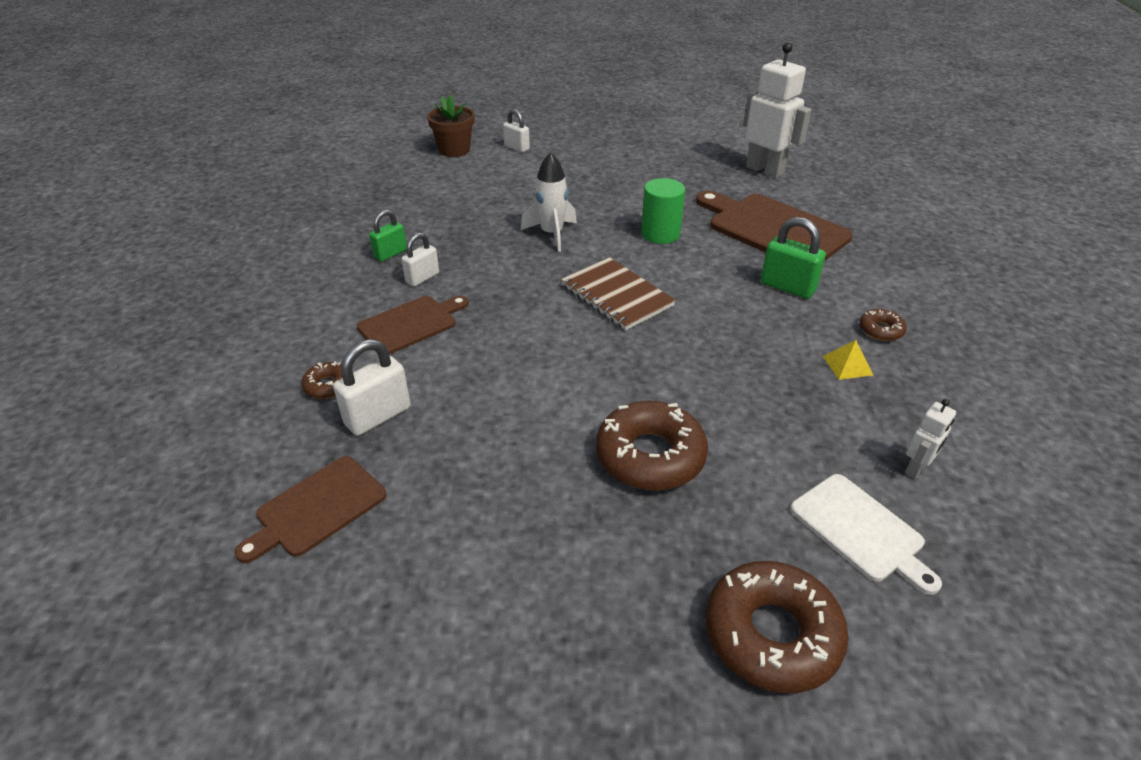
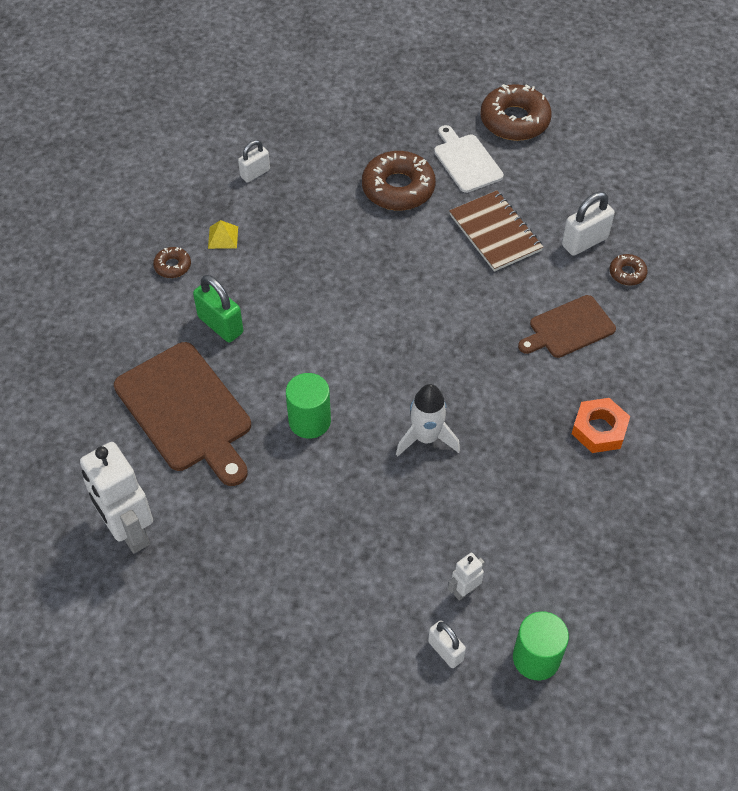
camera: 170 degrees left, 15 degrees up
brown cutting board [234,456,386,563] -> none
green padlock [369,210,407,262] -> orange nut [572,398,630,453]
white padlock [401,233,439,287] -> white padlock moved to [238,140,270,183]
brown flower pot [427,94,475,157] -> green cylinder [513,611,569,680]
brown notebook [561,257,676,330] -> brown notebook moved to [449,190,543,272]
brown donut [705,561,849,693] -> brown donut moved to [480,84,552,141]
white cutting board [790,474,942,595] -> white cutting board moved to [434,125,504,193]
white robot [905,399,956,478] -> white robot moved to [448,553,485,601]

